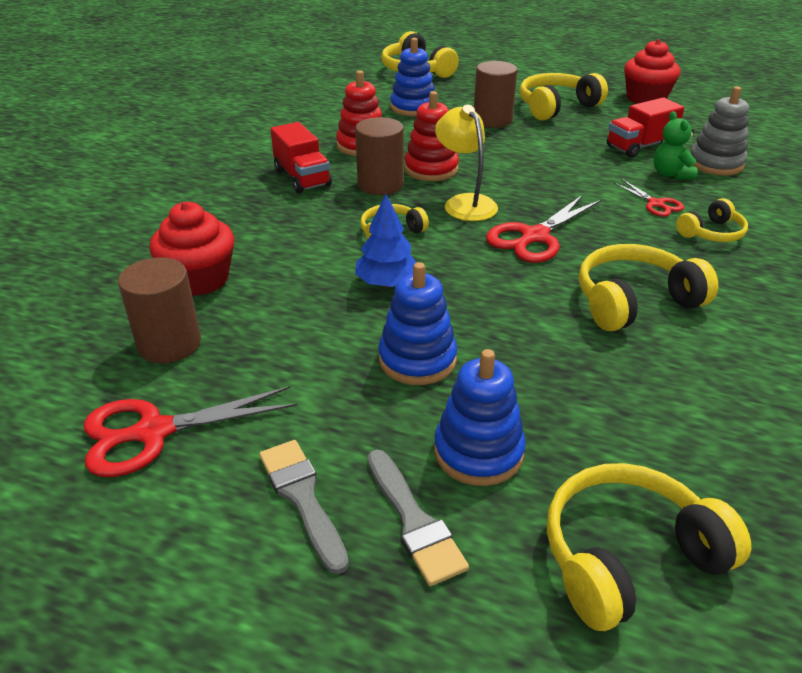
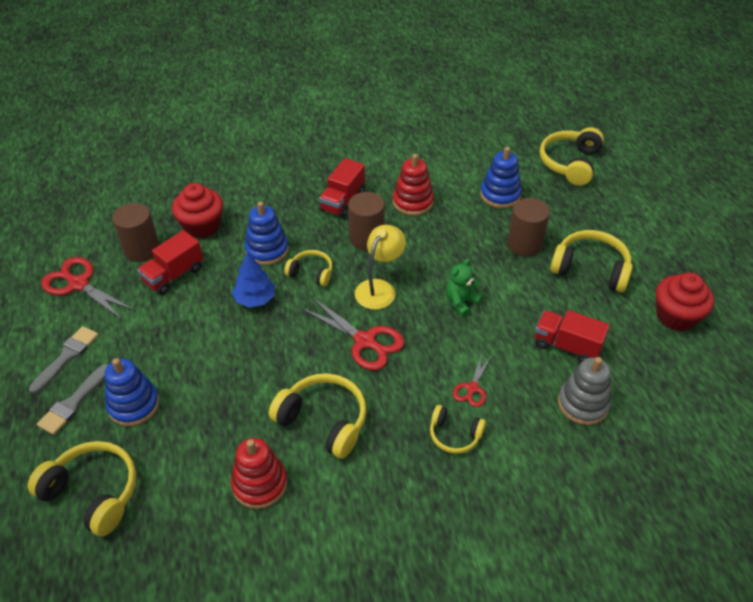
camera: 55 degrees right, 10 degrees up
blue stacking toy [378,262,457,385] -> blue stacking toy moved to [244,202,289,265]
red stacking toy [404,91,459,181] -> red stacking toy moved to [231,438,287,509]
red scissors [486,195,601,263] -> red scissors turned 150 degrees counterclockwise [301,297,404,370]
green teddy bear [654,111,697,179] -> green teddy bear moved to [446,258,482,317]
none -> red truck [137,230,203,295]

